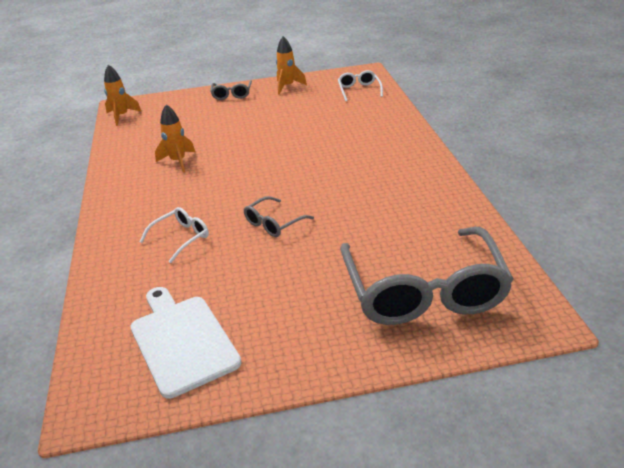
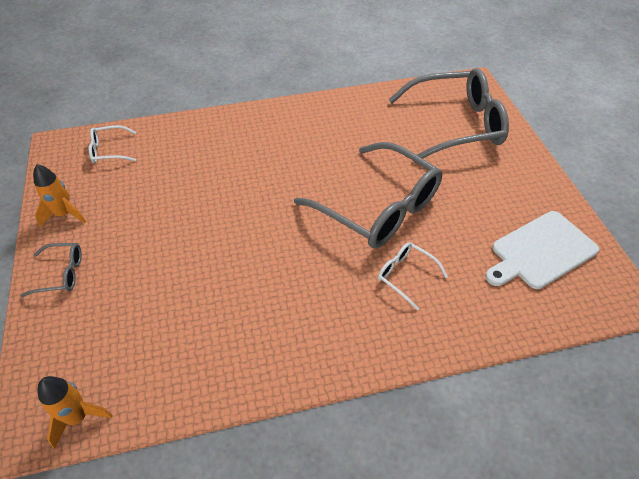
camera: 95 degrees left, 15 degrees up
orange rocket [155,104,195,172] -> none
grey glasses [244,196,314,237] -> grey glasses [294,142,442,248], size x2.28

